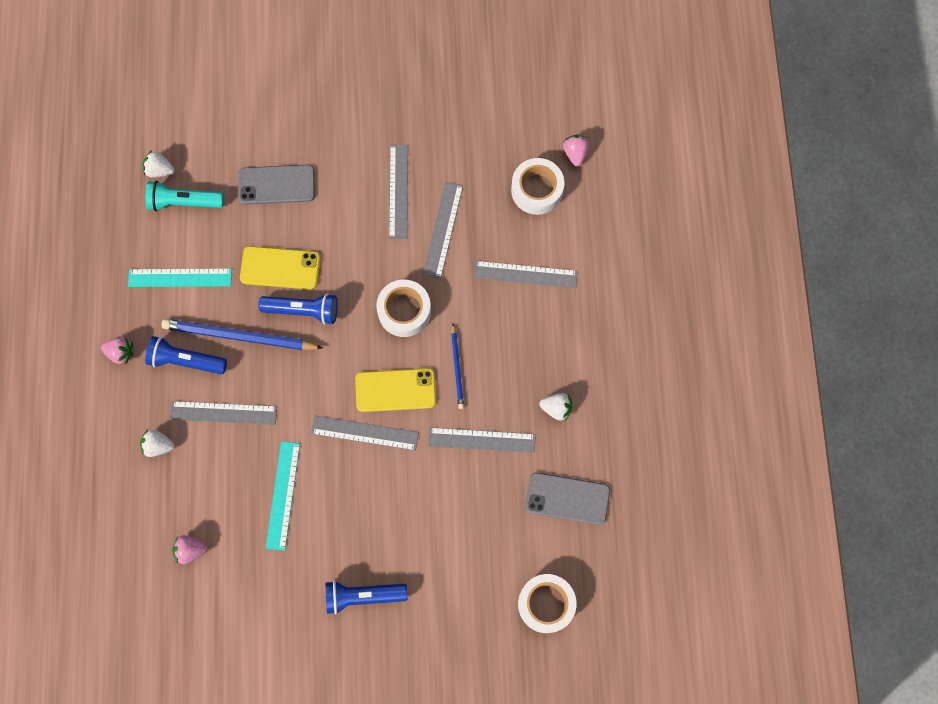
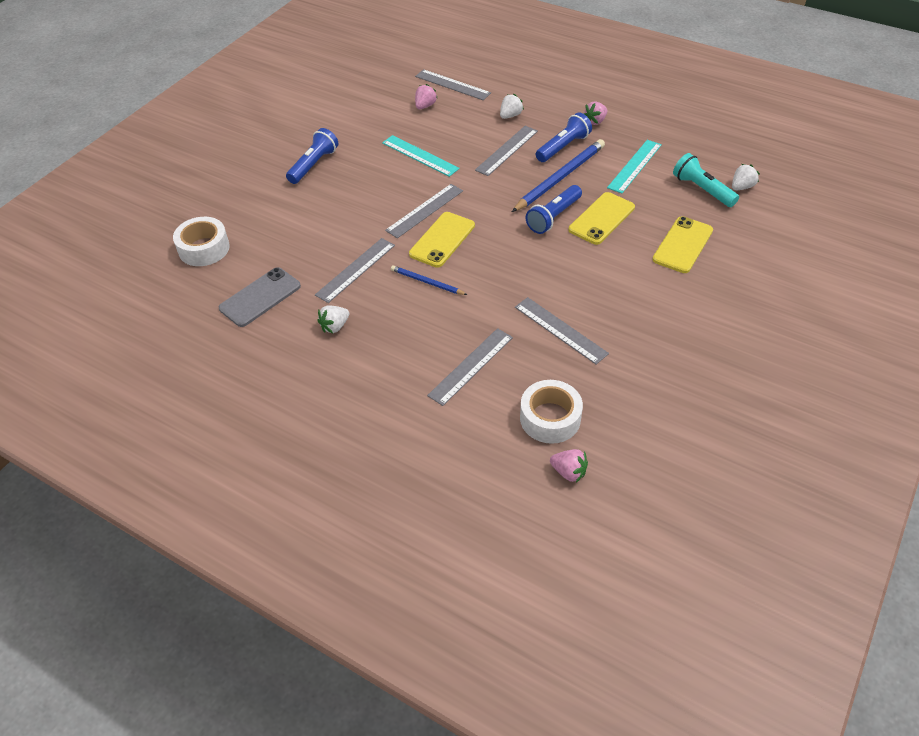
camera: 125 degrees right, 25 degrees down
turquoise flashlight [145,181,224,211] -> turquoise flashlight turned 75 degrees counterclockwise [673,153,739,207]
grey phone [238,165,315,205] -> yellow phone [652,216,713,273]
white tape [376,280,431,337] -> none
grey ruler [389,145,408,239] -> grey ruler moved to [415,69,491,100]

